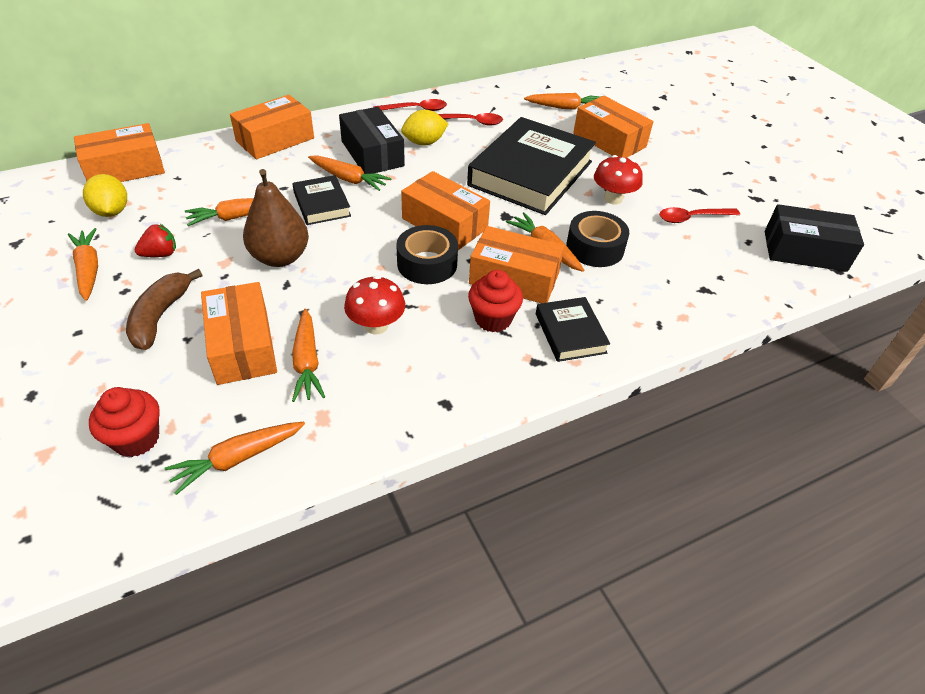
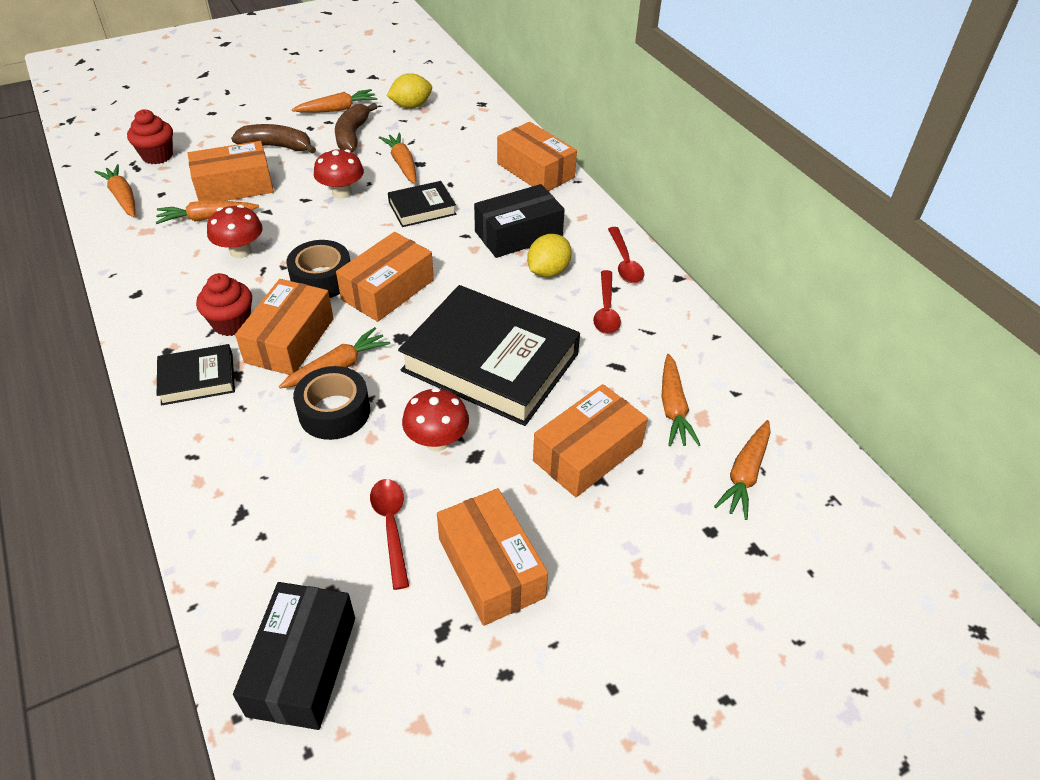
camera: 90 degrees right, 0 degrees up
orange box [74,123,165,182] -> orange box moved to [437,488,548,626]
red strawberry [135,224,176,257] -> brown banana [335,103,377,152]
brown pear [243,169,309,267] -> red mushroom [314,149,364,199]
orange carrot [308,155,392,191] -> orange carrot moved to [714,420,771,520]
yellow lemon [401,110,448,145] -> yellow lemon turned 60 degrees clockwise [527,234,572,277]

